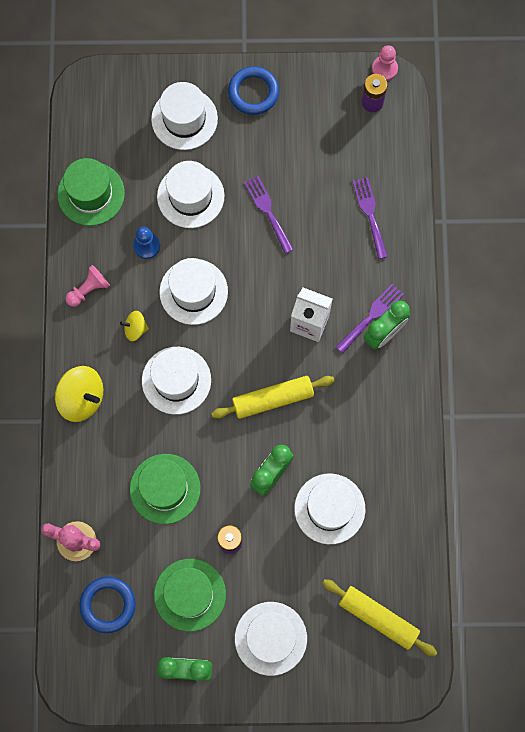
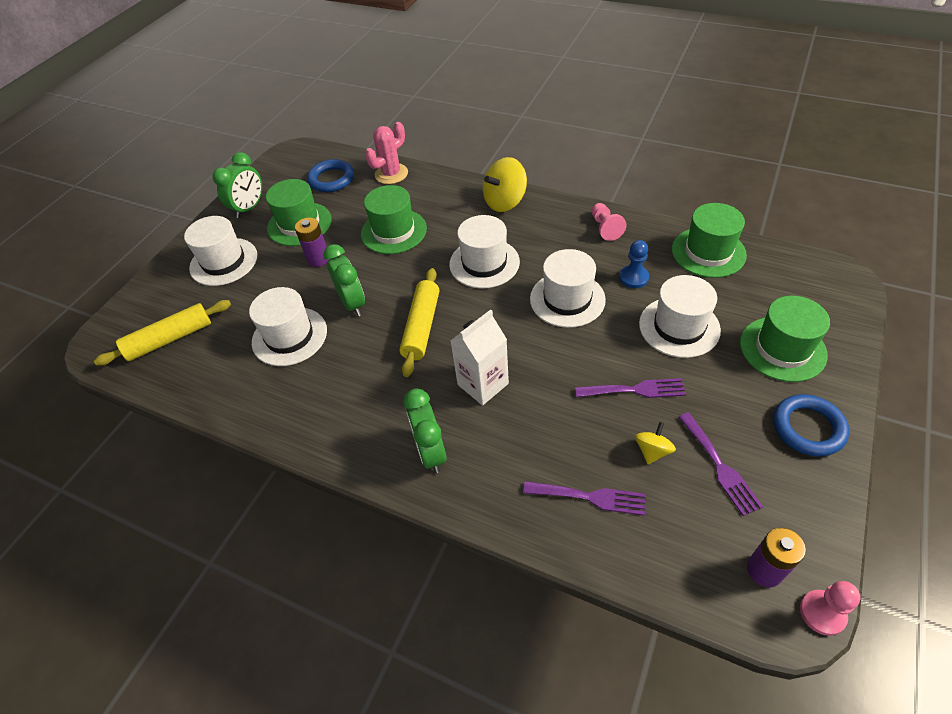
camera: 120 degrees right, 25 degrees down
yellow spinning top [120,311,149,341] -> yellow spinning top moved to [635,422,676,464]
white hat [151,82,218,150] -> green hat [740,296,830,382]
purple fork [336,284,404,353] -> purple fork moved to [678,412,763,516]

